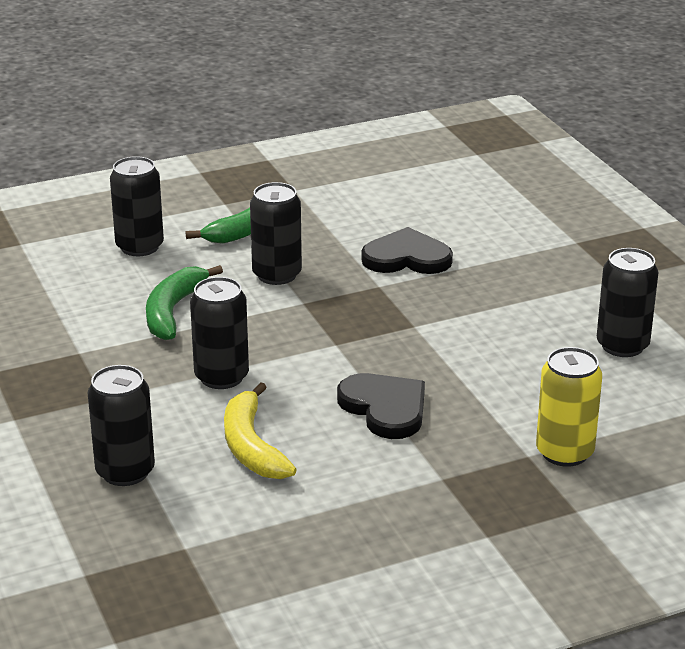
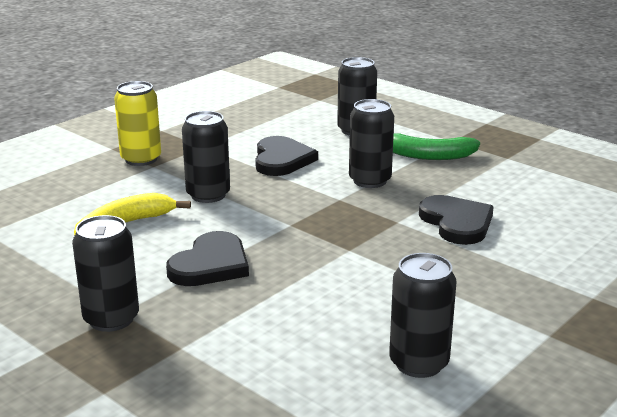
camera: 65 degrees right, 5 degrees down
black can [87,365,155,486] -> black can moved to [72,215,139,332]
green banana [146,265,223,340] -> black heart [255,136,318,176]
yellow can [536,347,602,467] -> yellow can moved to [114,81,161,166]

